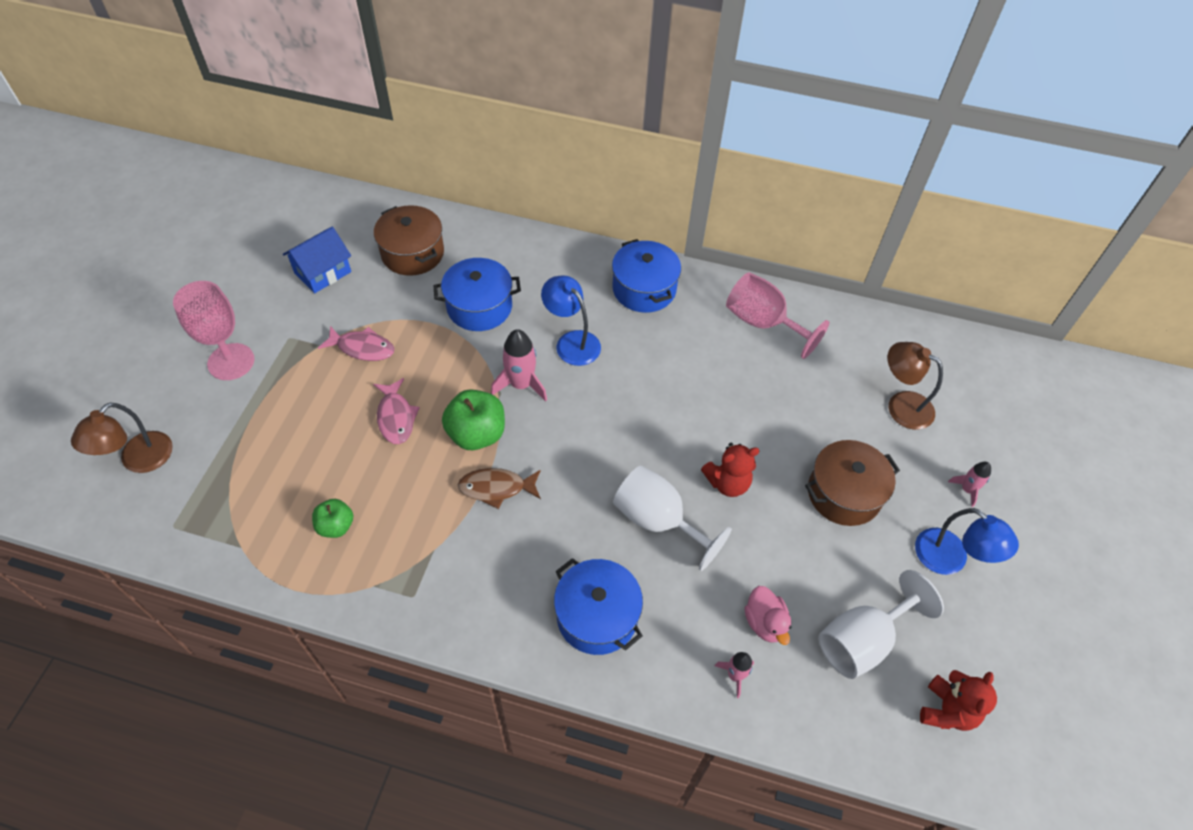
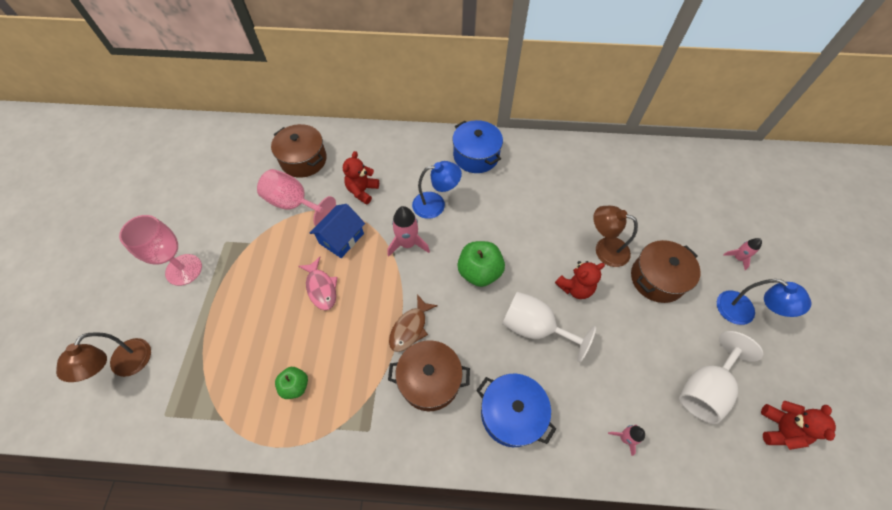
camera: 10 degrees left, 5 degrees up
blue house [283,227,351,293] -> blue house moved to [310,204,365,258]
pink fish [318,326,395,361] -> none
blue pot [433,258,521,331] -> red teddy bear [343,151,379,204]
green apple [442,389,505,450] -> green apple moved to [458,241,505,287]
brown fish [458,468,541,509] -> brown fish turned 45 degrees counterclockwise [389,294,438,352]
blue lamp [541,276,601,366] -> blue lamp turned 135 degrees clockwise [412,161,462,219]
pink goblet [726,272,829,359] -> pink goblet moved to [257,169,336,226]
pink duck [745,586,791,645] -> none
brown lamp [888,342,943,430] -> brown lamp moved to [593,206,638,267]
none -> brown pot [388,340,470,411]

